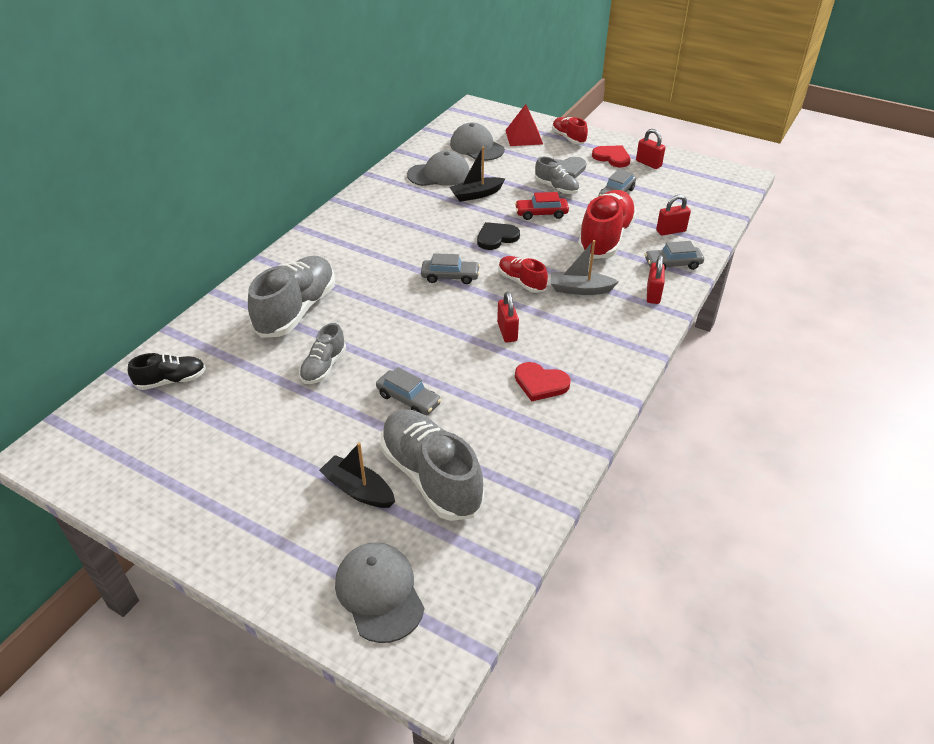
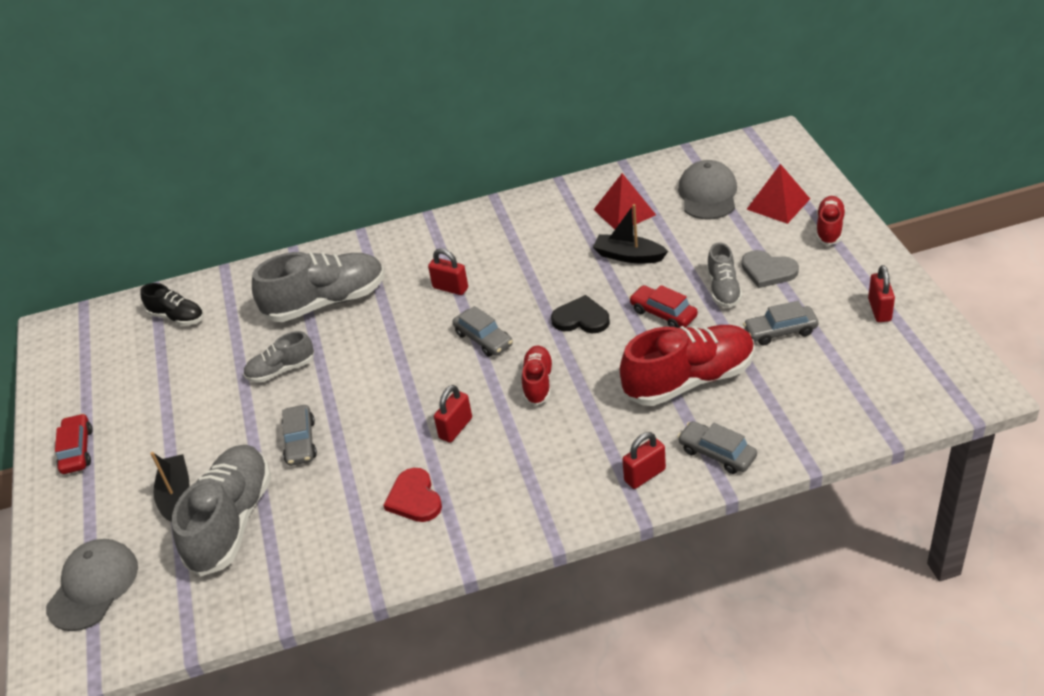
camera: 50 degrees right, 0 degrees up
grey cap [407,151,470,186] -> red pyramid [593,173,656,230]
grey boat [551,240,619,295] -> none
red heart [592,145,631,167] -> none
red padlock [656,195,691,236] -> red padlock moved to [428,248,468,295]
none -> red car [55,413,93,474]

